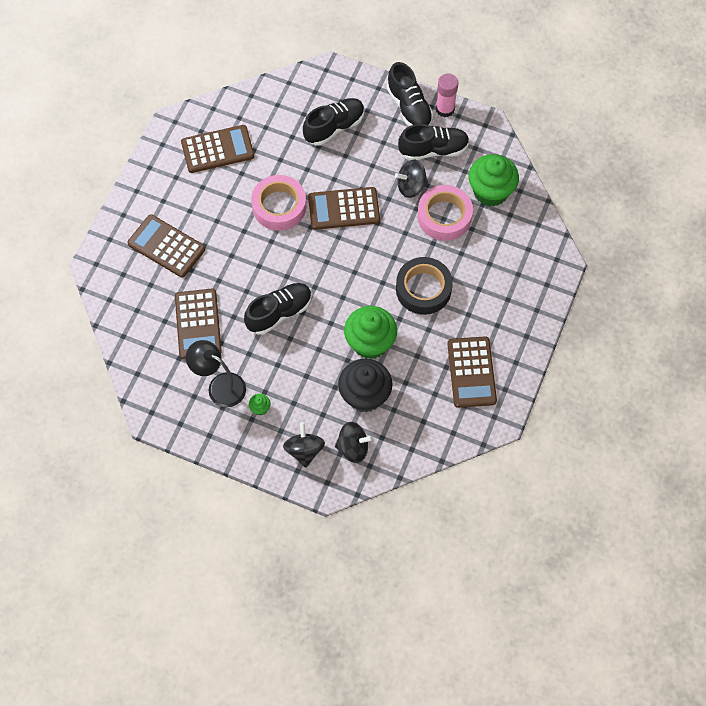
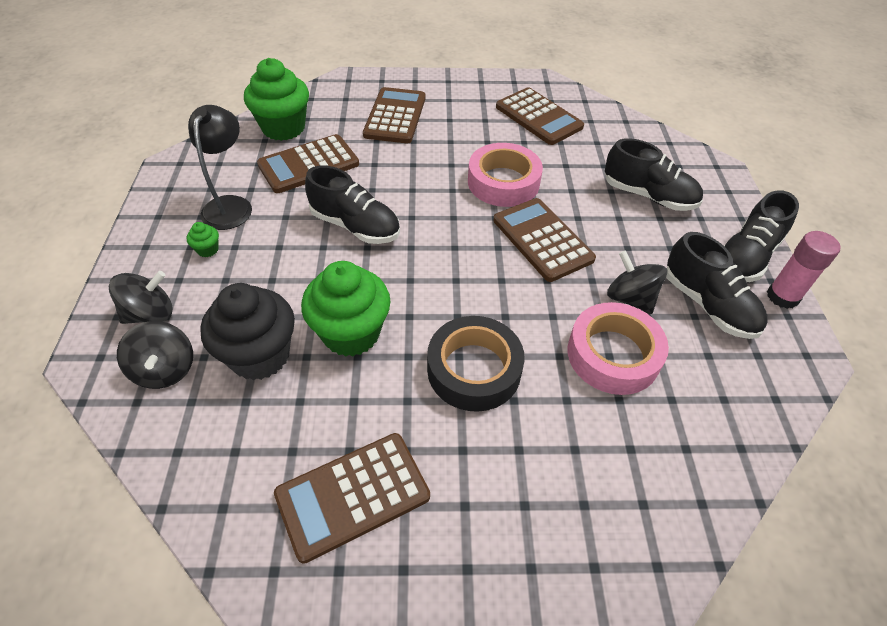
camera: 65 degrees right, 15 degrees down
green cupcake [469,154,519,207] -> green cupcake moved to [244,58,309,141]

